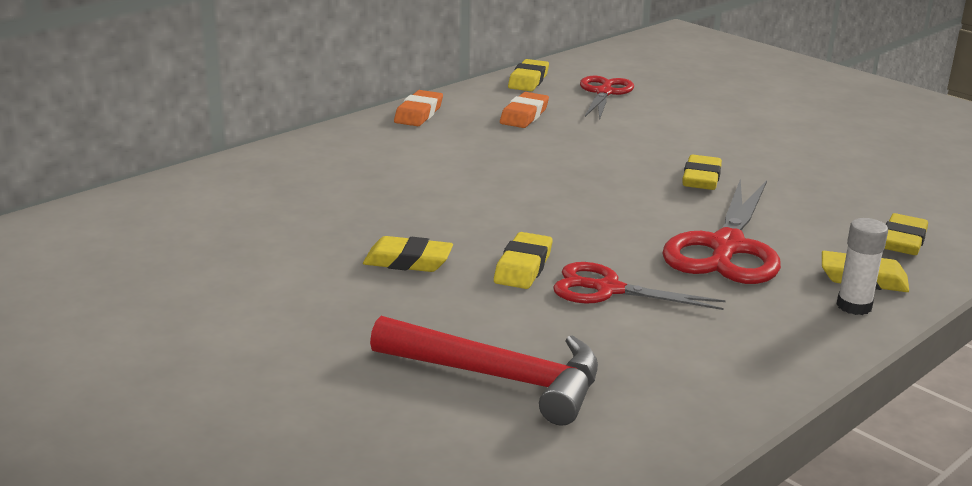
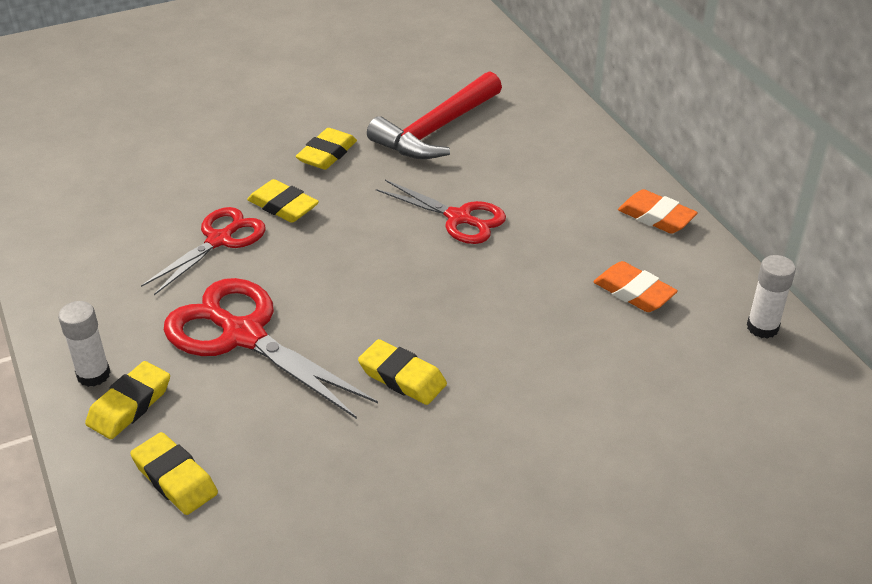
camera: 110 degrees right, 15 degrees up
red hammer [370,316,598,426] -> red hammer moved to [367,71,502,159]
yellow eraser [508,59,549,91] -> white glue stick [747,255,796,339]
red scissors [580,76,634,120] -> red scissors moved to [376,180,506,244]

